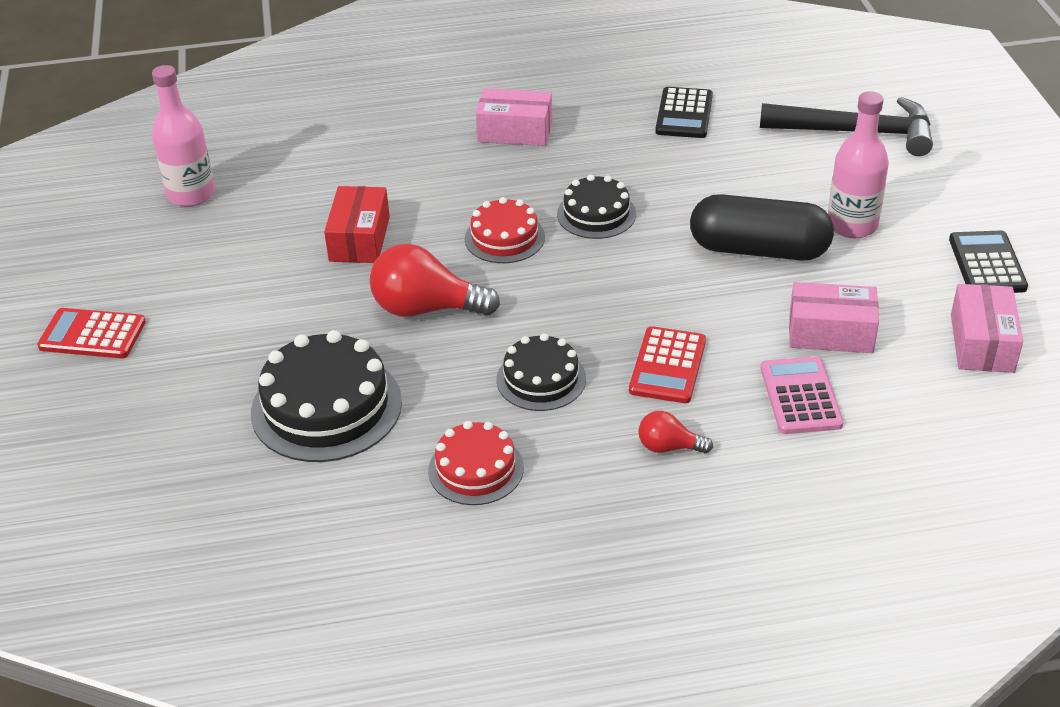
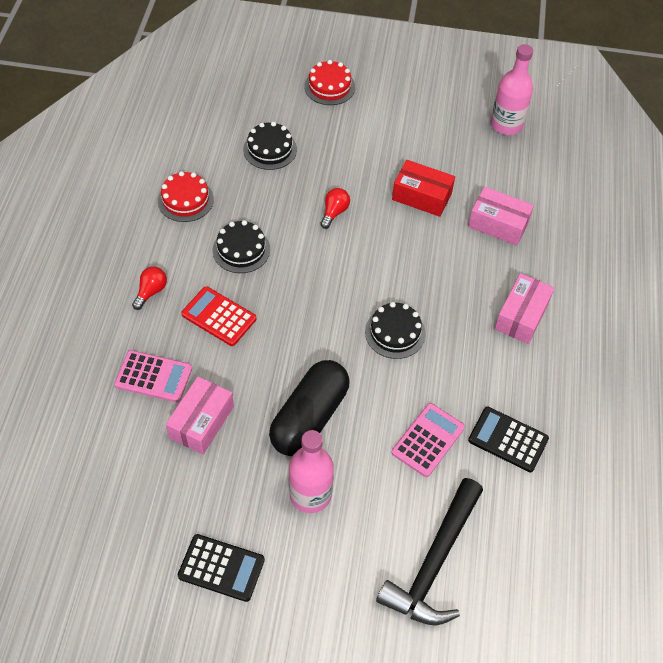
camera: 105 degrees right, 15 degrees up
red calculator [37,308,146,358] -> none
black cake [251,330,402,462] -> black cake [243,122,297,170], size x0.60
red light bulb [370,244,500,317] -> red light bulb [320,188,350,229], size x0.52
red cake [465,197,545,263] -> red cake moved to [304,60,355,105]
pink box [951,284,1023,373] -> pink box moved to [468,187,534,246]
none -> pink calculator [391,403,465,477]

